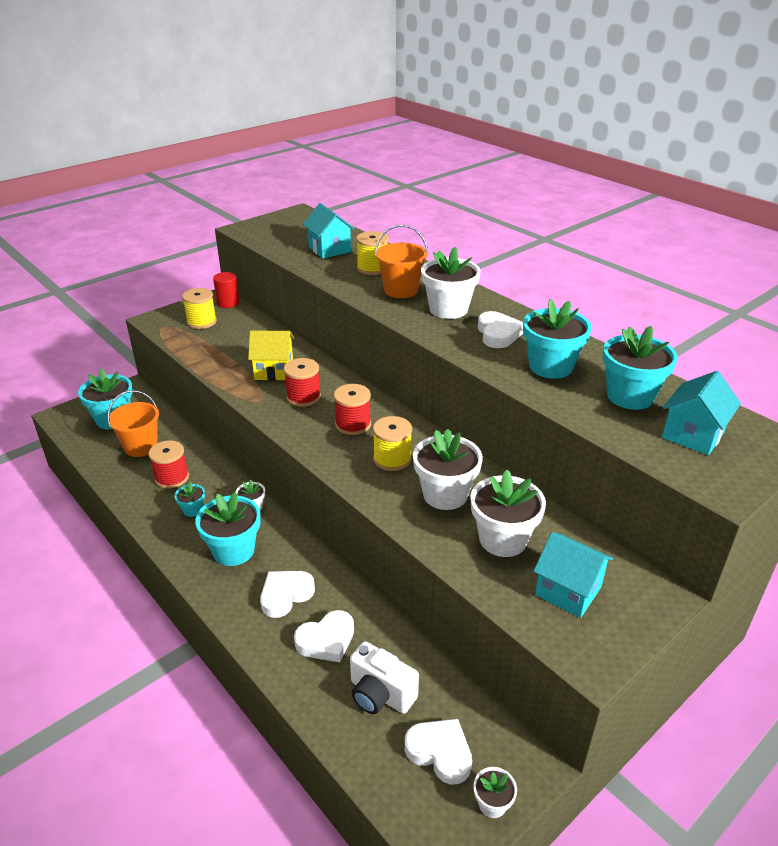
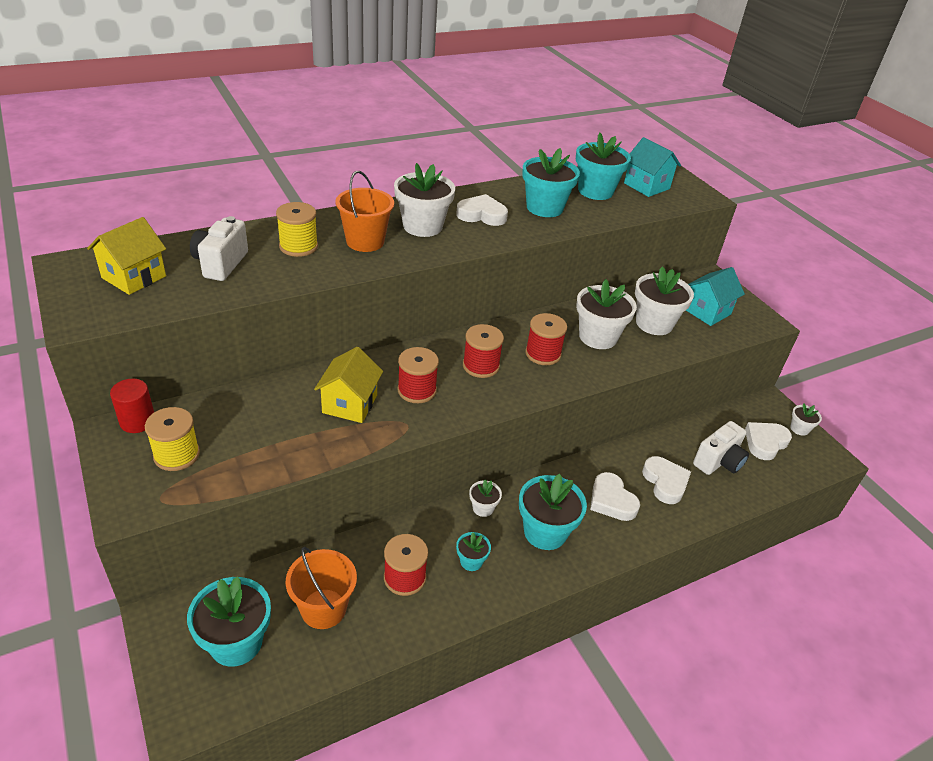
camera: 80 degrees left, 5 degrees up
turquoise house [303,203,355,259] -> white camera [190,216,248,281]
yellow spool [373,416,412,471] -> red spool [525,313,567,365]
none -> yellow house [87,217,166,295]

